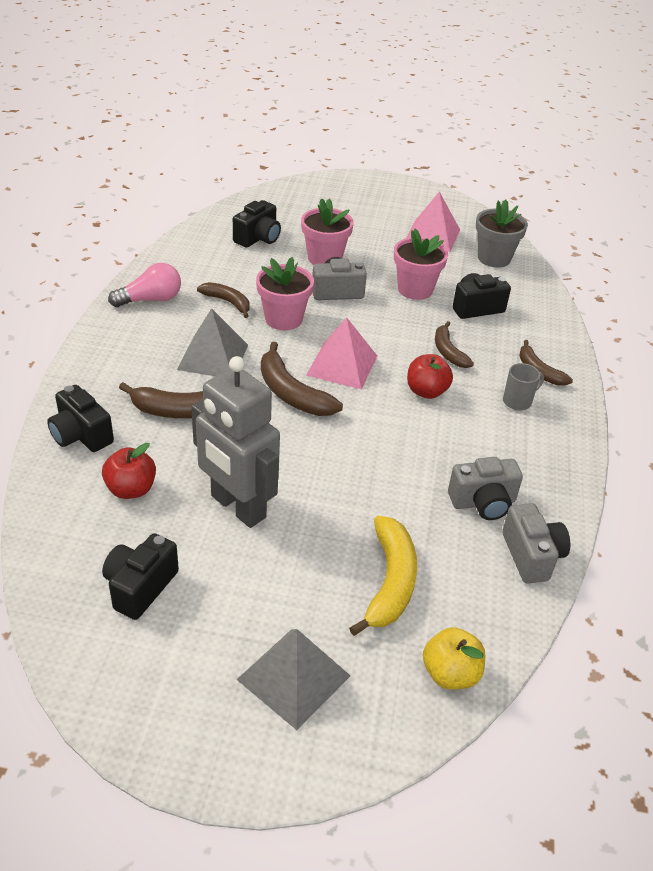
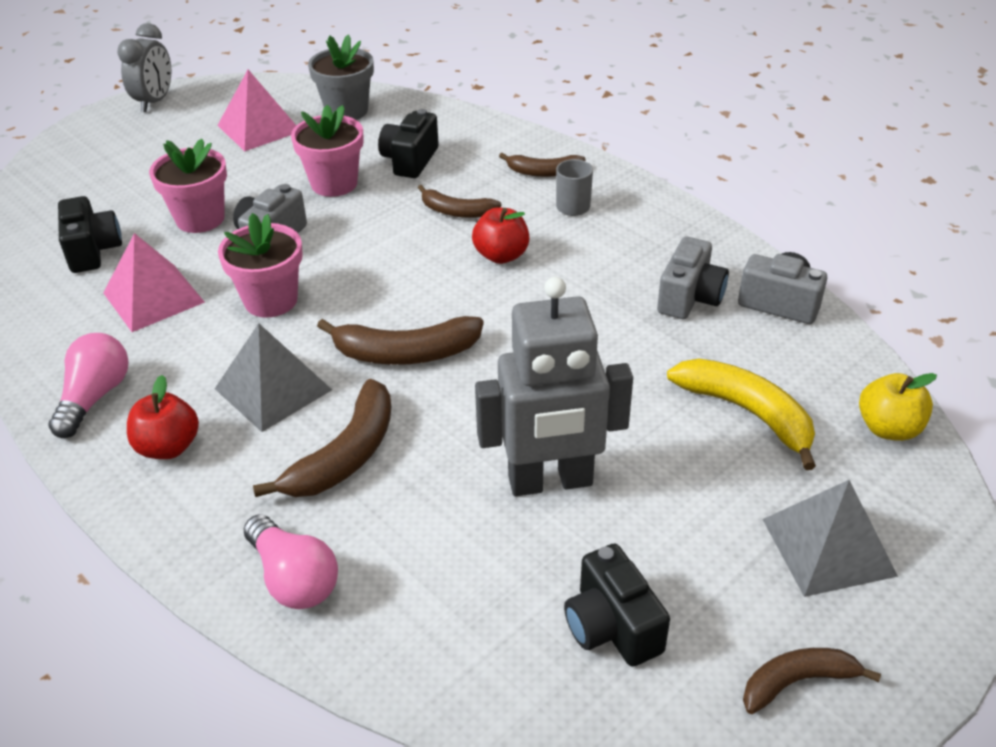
camera: 50 degrees left, 0 degrees up
black camera [47,385,114,452] -> pink light bulb [243,515,338,609]
red apple [102,443,156,499] -> red apple moved to [127,375,199,459]
brown banana [197,282,250,318] -> brown banana moved to [743,648,881,714]
pink pyramid [306,317,377,390] -> pink pyramid moved to [103,233,205,332]
none -> grey clock [117,23,171,112]

